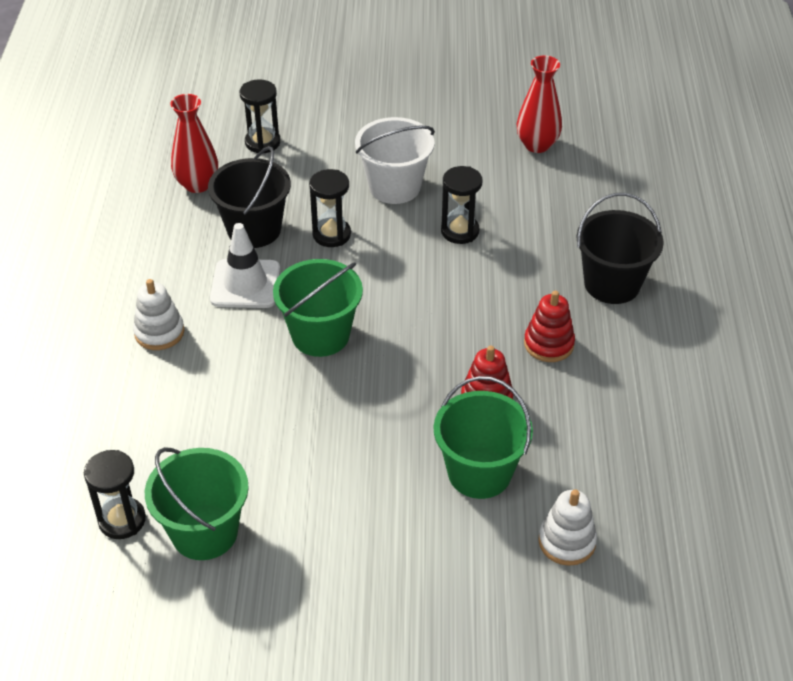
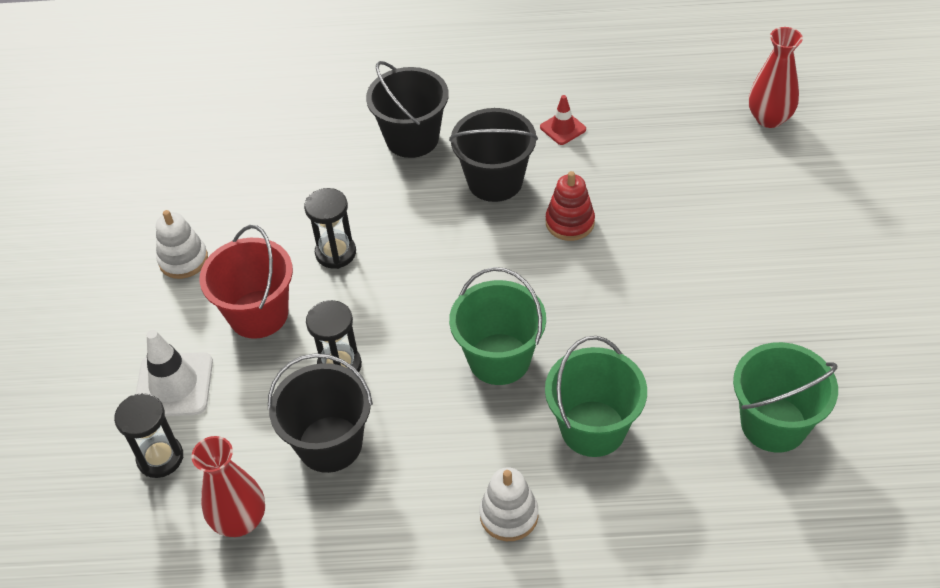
camera: 90 degrees left, 5 degrees up
black hourglass [84,450,146,539] -> none
white traffic cone [210,223,280,308] -> white traffic cone moved to [136,330,213,416]
white bucket [355,117,435,204] -> red bucket [199,225,293,339]
green bucket [434,376,533,499] -> green bucket moved to [545,336,647,457]
red vase [517,55,562,153] -> red vase moved to [749,27,803,128]
red stacking toy [524,291,575,362] -> black bucket [449,108,538,202]
white stacking toy [538,489,597,566] -> white stacking toy moved to [156,210,208,279]
none -> red traffic cone [540,95,586,145]

